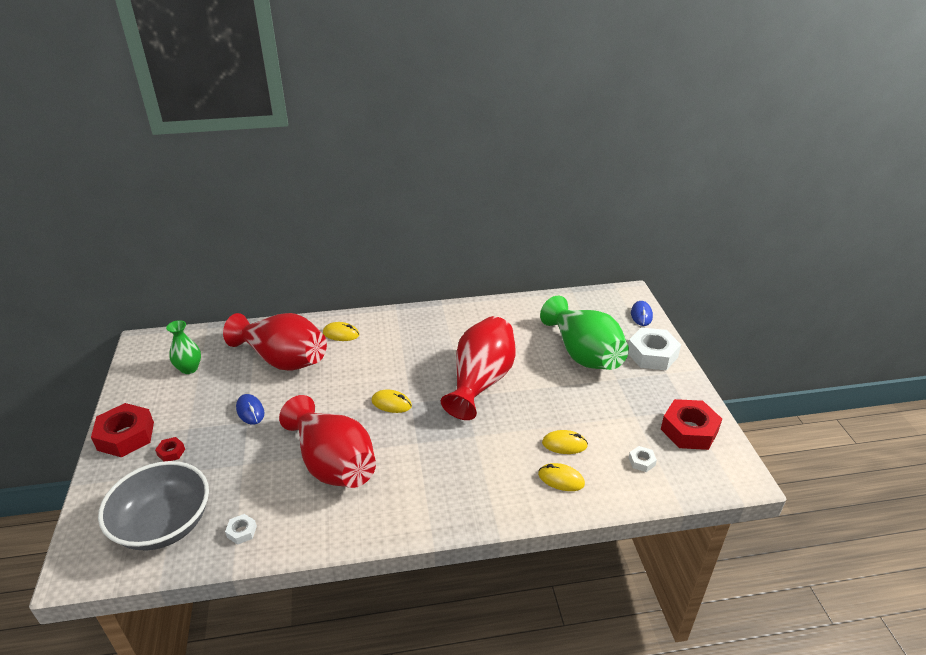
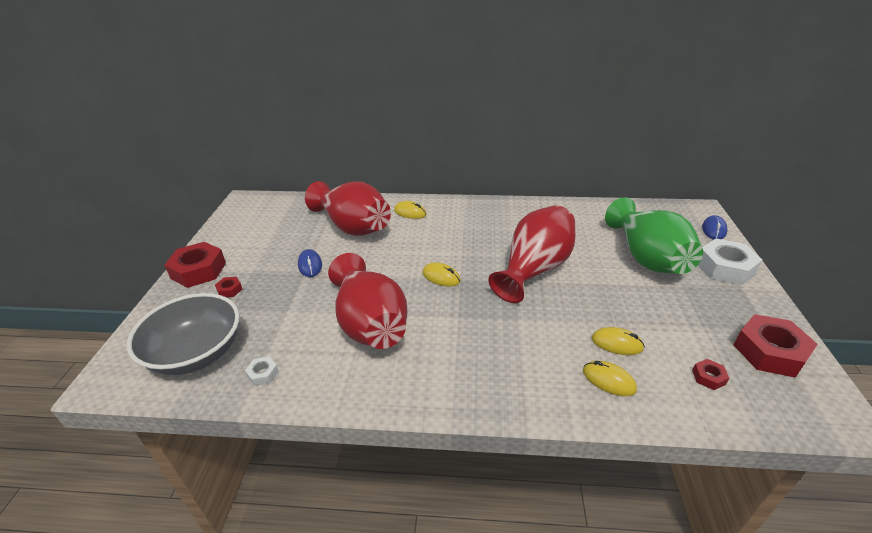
camera: 15 degrees right, 0 degrees up
green vase [166,320,201,374] -> none
white nut [629,446,657,472] -> red nut [692,359,729,390]

